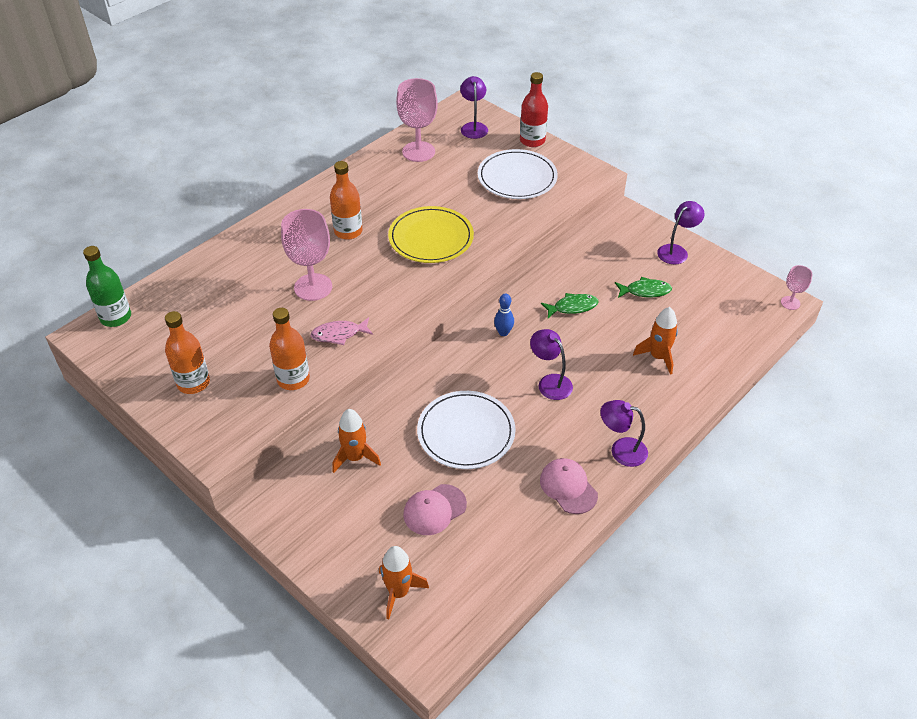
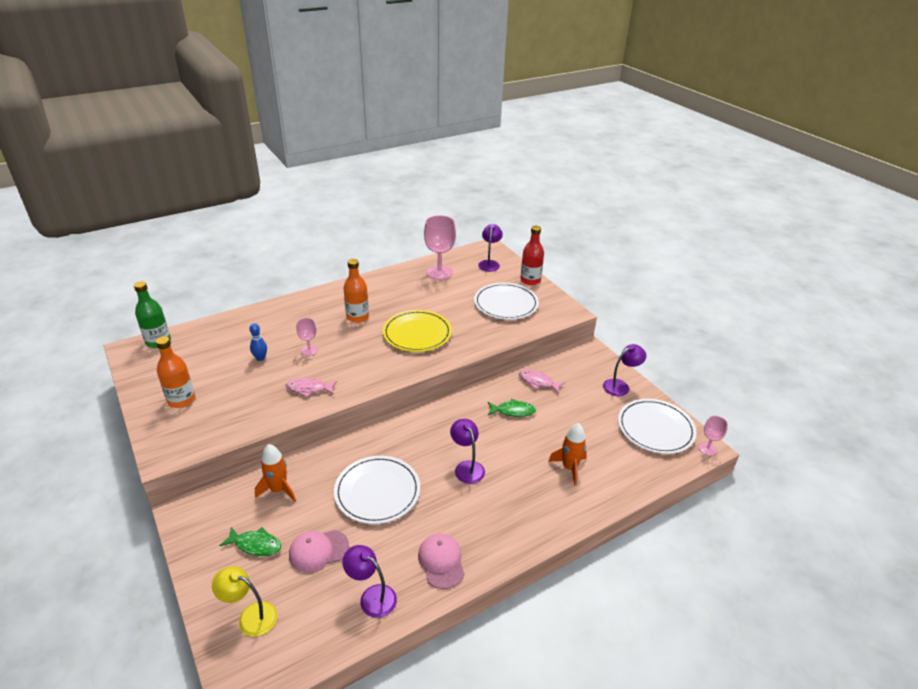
camera: 15 degrees right, 10 degrees down
orange bottle [269,308,310,390] -> none
pink goblet [281,209,332,301] -> pink goblet [296,318,318,356], size x0.52
orange rocket [379,546,429,619] -> yellow lamp [212,566,278,637]
blue bowling pin [494,294,514,336] -> blue bowling pin moved to [249,323,267,361]
purple lamp [600,400,648,467] -> purple lamp moved to [342,545,397,618]
green fish [615,277,672,298] -> green fish moved to [219,527,281,556]
none -> pink fish [519,370,565,394]
none -> white plate [618,399,696,454]

